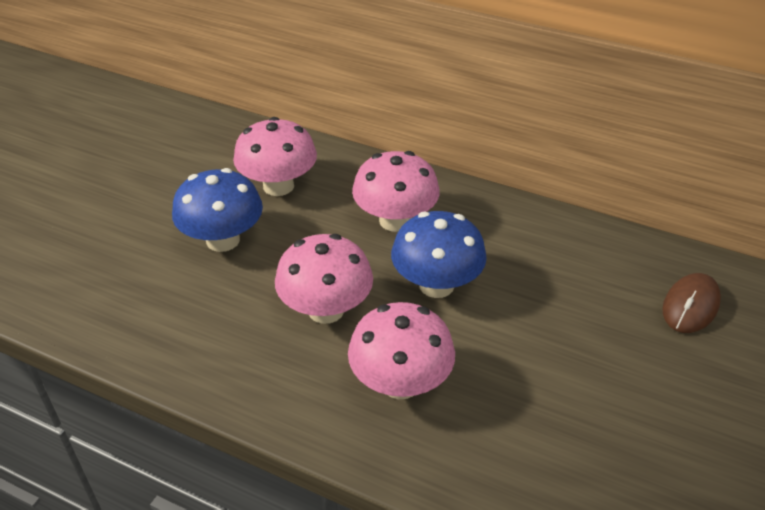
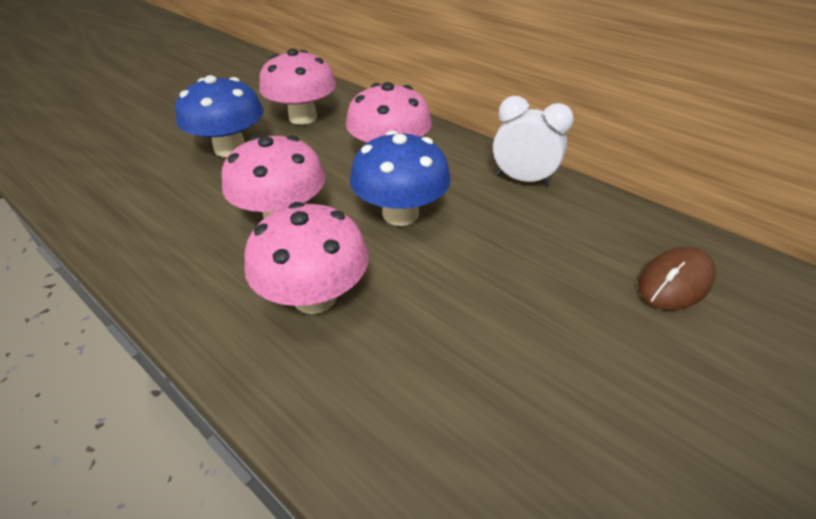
camera: 15 degrees right, 0 degrees up
none -> white clock [493,96,574,186]

